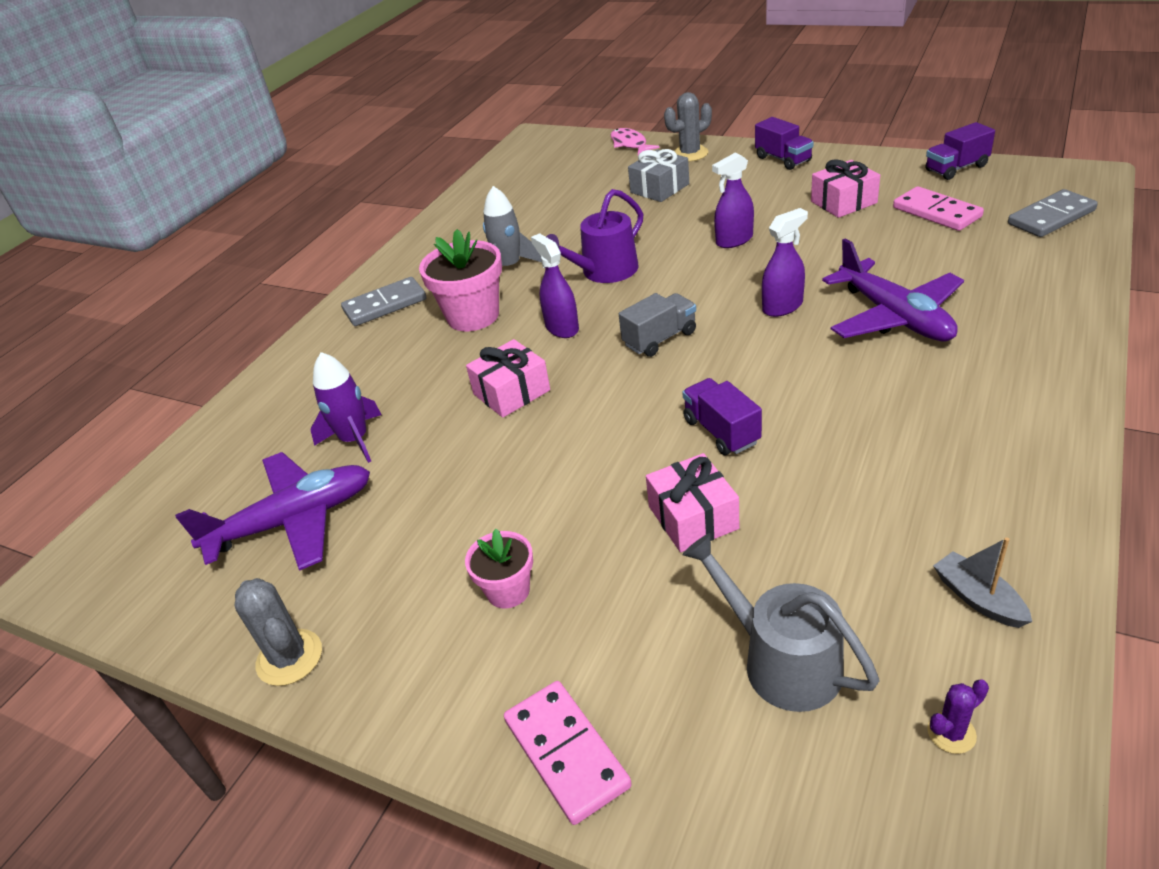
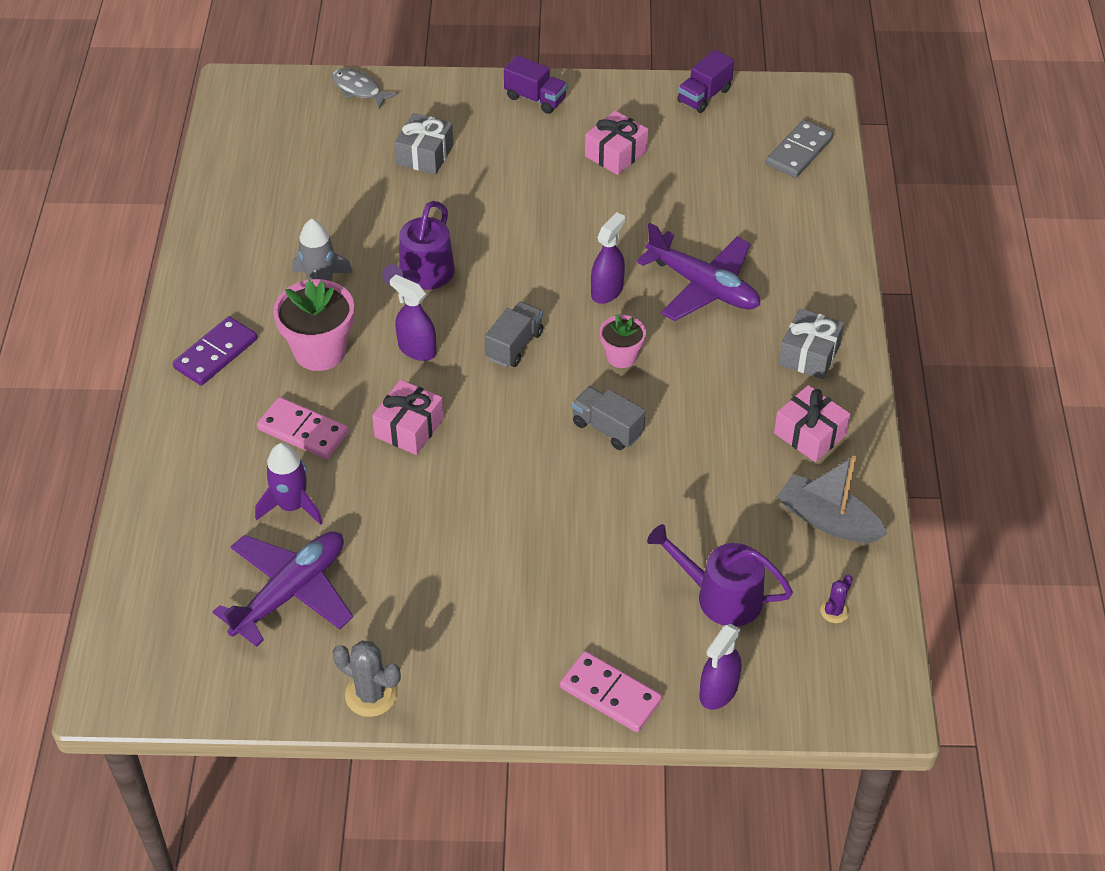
camera: 30 degrees left, 10 degrees up
grey domino [341,277,426,326] -> purple domino [173,316,257,385]
pink flower pot [465,529,533,609] -> pink flower pot moved to [600,314,646,368]
pink fish [611,128,659,155] -> grey fish [332,68,398,109]
pink gift [646,453,739,552] -> pink gift moved to [774,385,850,462]
grey cactus [664,92,712,162] -> none
purple truck [682,378,762,455] -> grey truck [572,386,646,450]
grey watering can [682,533,879,712] -> purple watering can [647,524,793,627]
purple spray bottle [712,153,754,248] -> purple spray bottle moved to [699,624,741,710]
pink domino [893,186,984,231] -> pink domino moved to [257,397,349,459]
grey boat [933,537,1032,628] -> grey boat [777,456,888,543], size x1.62
none -> grey gift [779,308,844,379]

